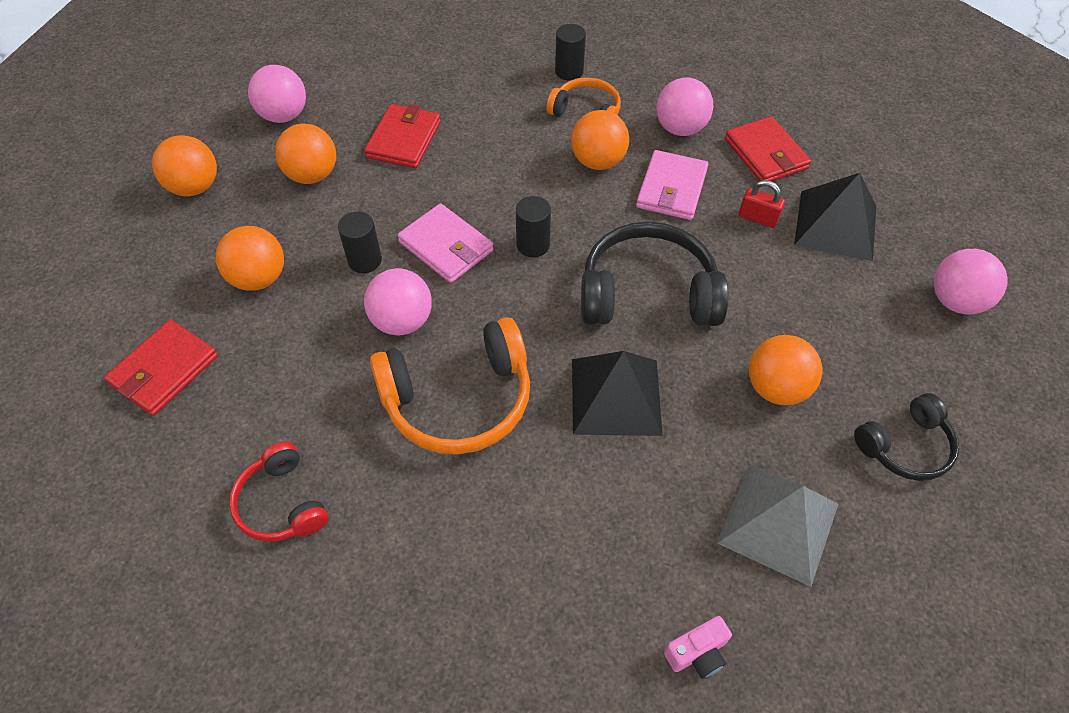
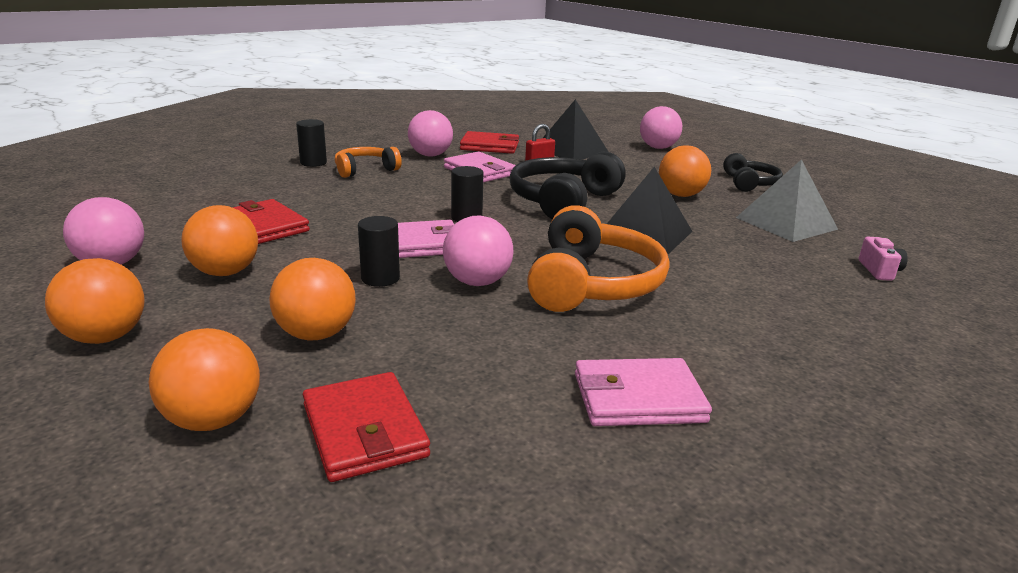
camera: 60 degrees left, 30 degrees down
red headphones [229,442,328,542] -> pink wallet [575,358,712,426]
orange ball [571,110,629,170] -> orange ball moved to [148,328,260,431]

